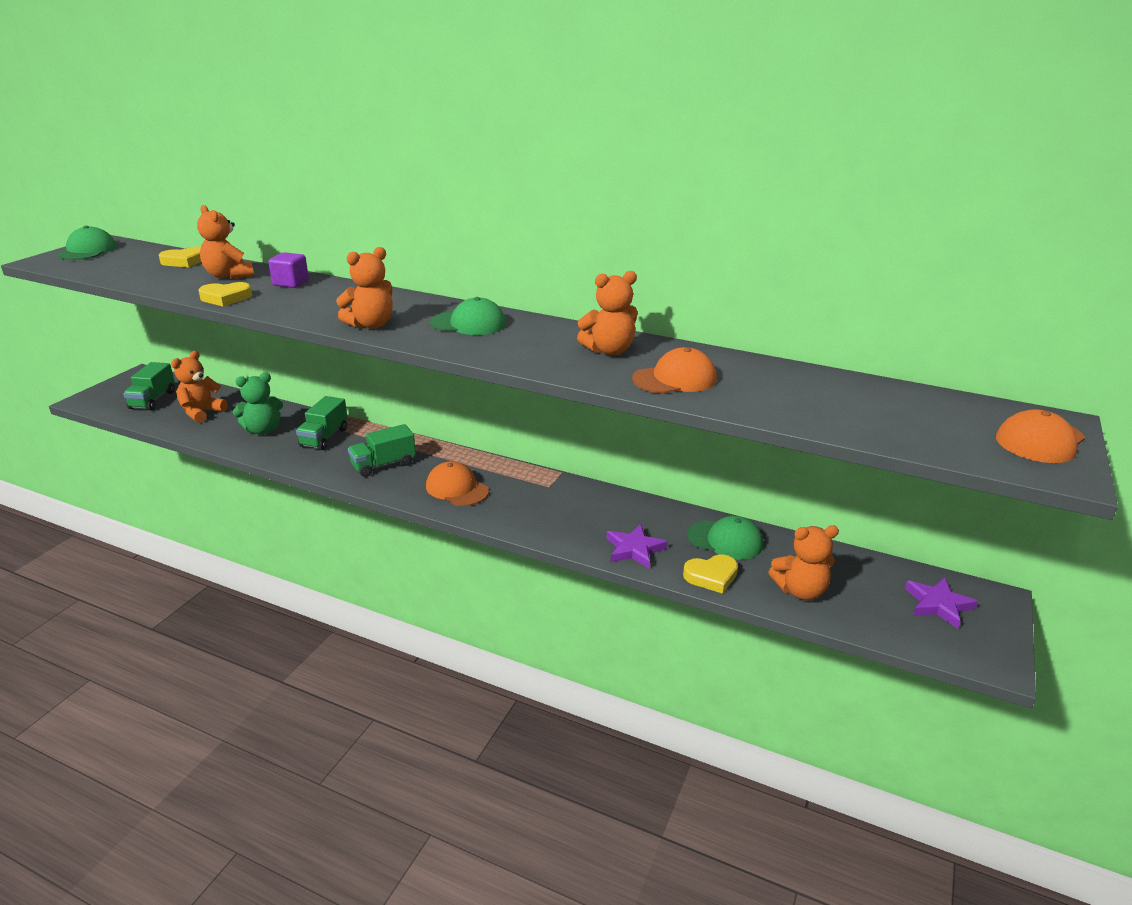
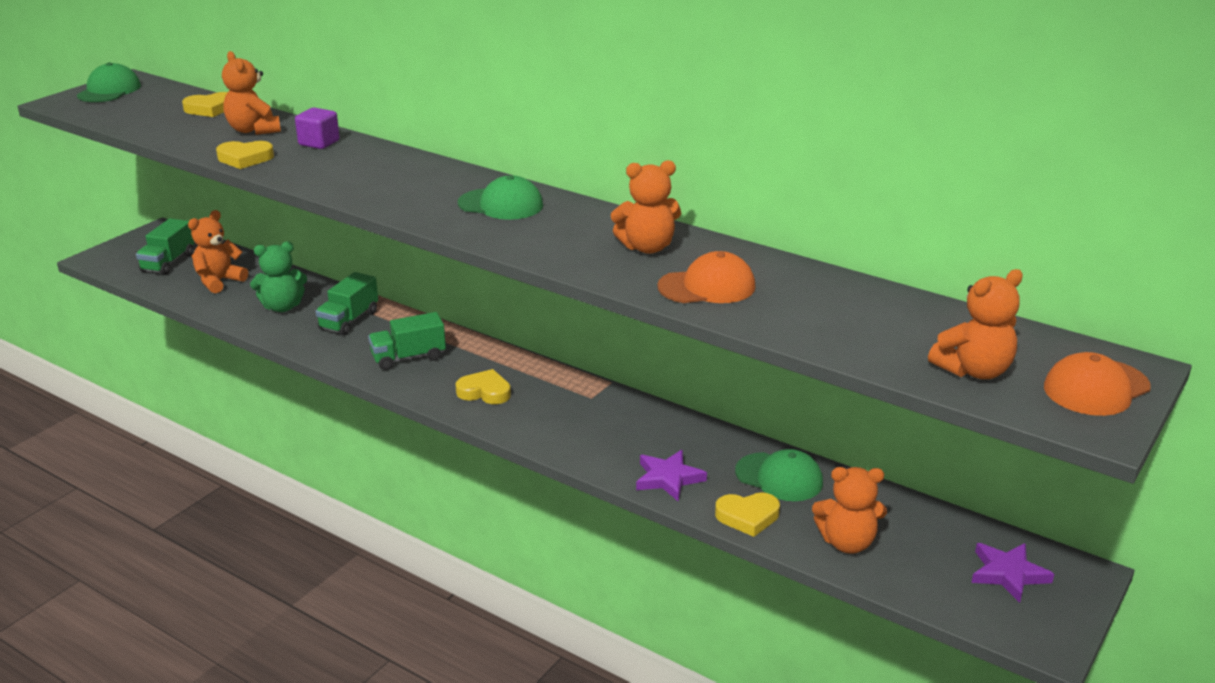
camera: 10 degrees right, 0 degrees up
orange teddy bear [336,247,393,329] -> orange teddy bear moved to [928,269,1023,379]
orange cap [426,461,489,506] -> yellow heart [455,369,511,404]

